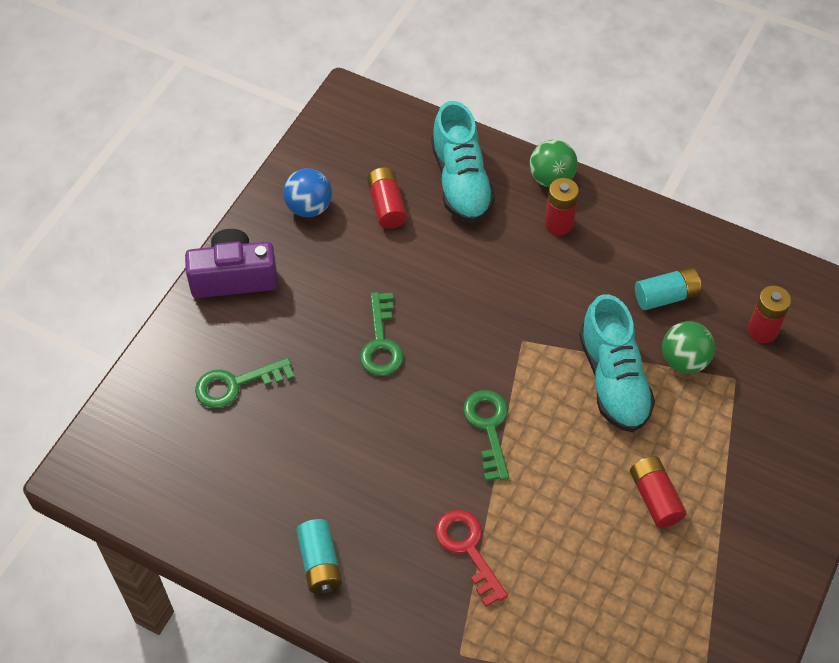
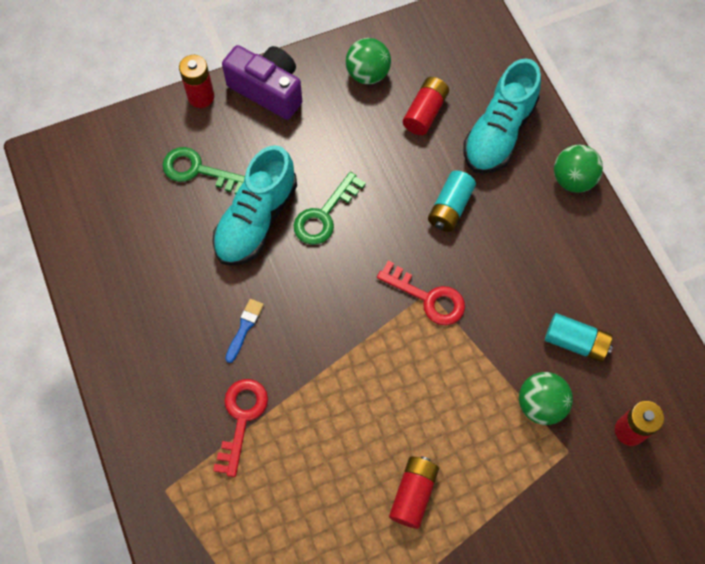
camera: 40 degrees right, 10 degrees up
blue ball [283,168,332,217] -> green ball [346,38,391,84]
turquoise battery [296,519,342,594] -> turquoise battery moved to [428,170,476,232]
green key [463,390,509,481] -> none
red battery [545,178,579,235] -> red battery moved to [179,55,214,108]
turquoise shoe [579,294,655,432] -> turquoise shoe moved to [213,145,297,266]
none -> blue brush [225,299,264,363]
none -> red key [377,261,465,325]

